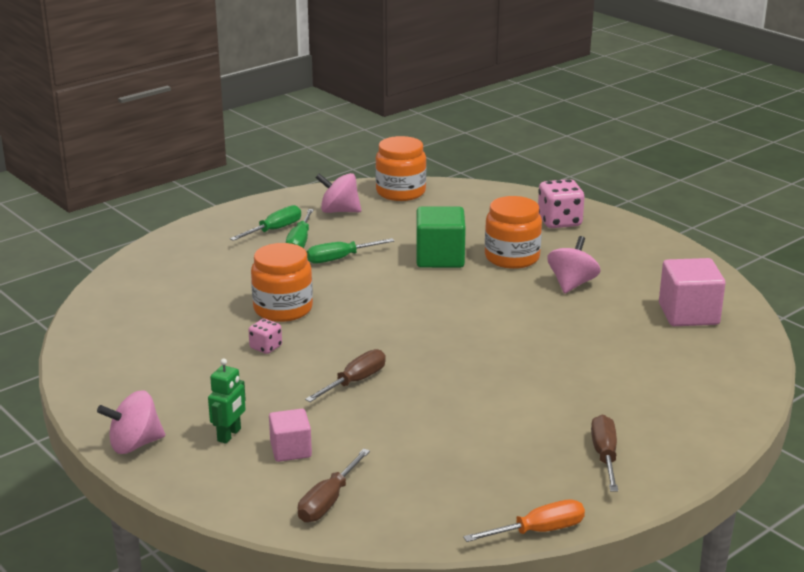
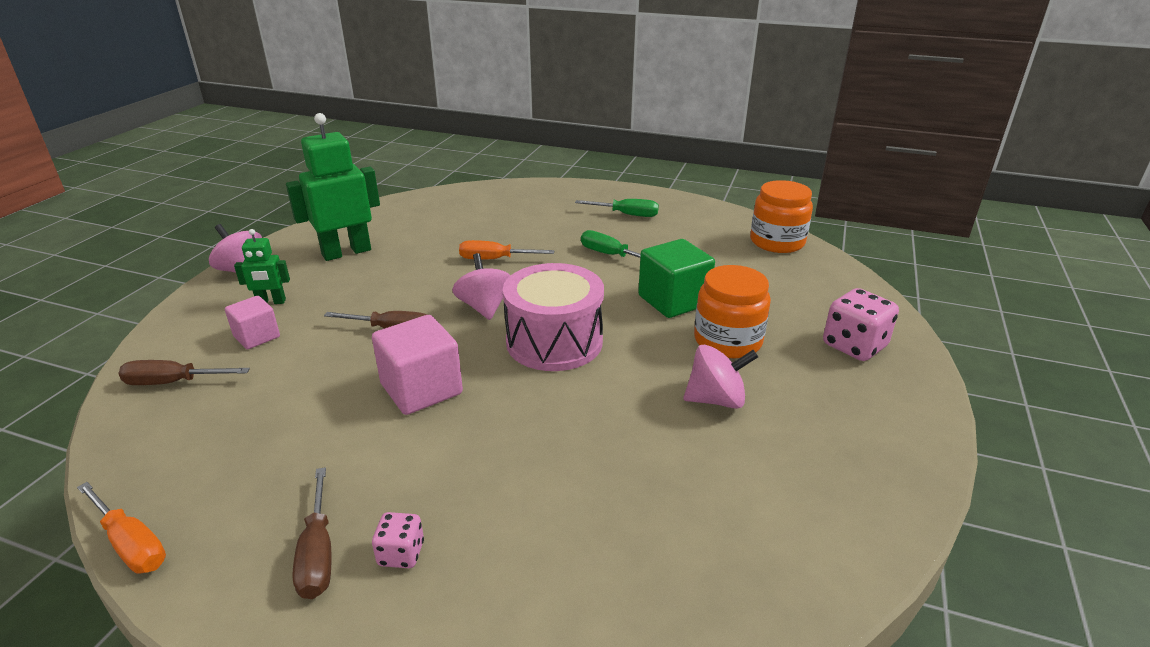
camera: 60 degrees right, 5 degrees up
pink dice [248,319,282,354] -> pink dice moved to [372,512,424,568]
orange jar [251,243,313,322] -> orange screwdriver [459,240,554,260]
green screwdriver [286,209,314,248] -> none
pink spinning top [315,173,361,213] -> pink spinning top moved to [452,253,510,320]
brown screwdriver [591,414,618,492] -> brown screwdriver turned 105 degrees clockwise [292,467,331,599]
pink cube [659,258,725,326] -> pink cube moved to [372,315,463,415]
none -> green robot [286,113,380,261]
none -> pink drum [503,263,604,371]

